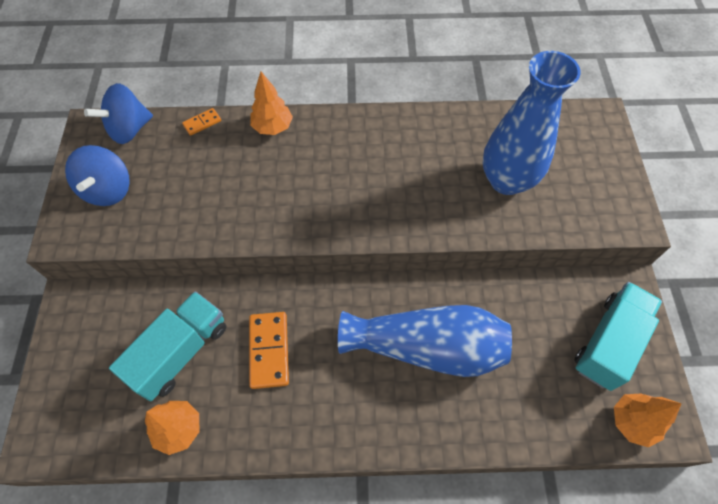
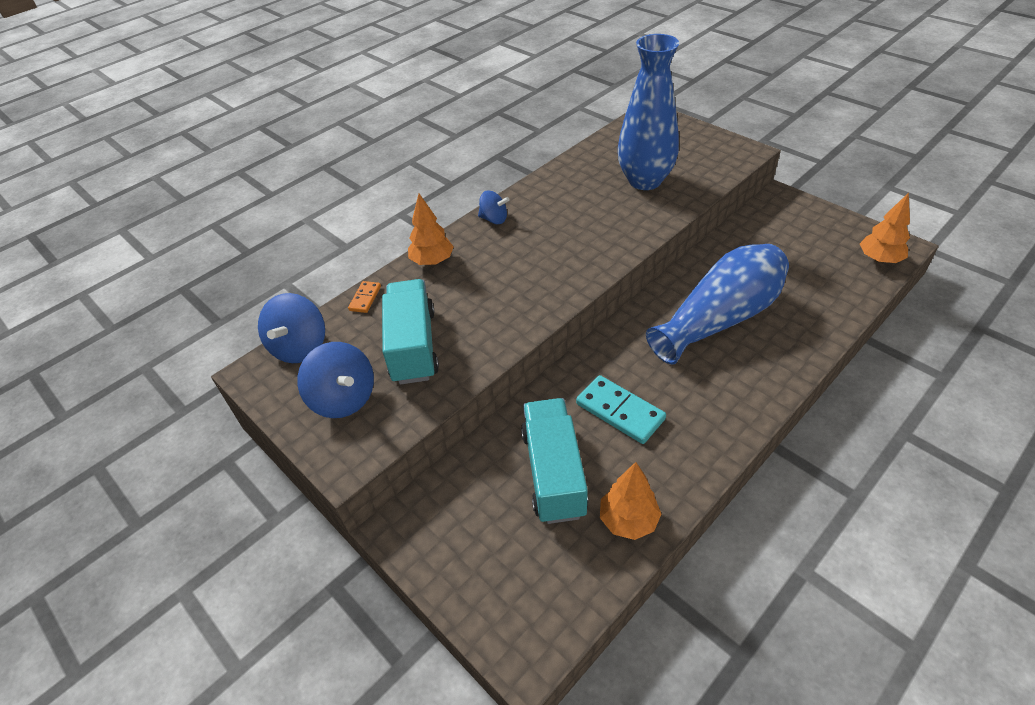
camera: 40 degrees left, 15 degrees down
orange domino [249,312,289,389] -> turquoise domino [576,375,666,444]
turquoise truck [574,282,662,391] -> turquoise truck moved to [382,279,439,385]
none -> blue spinning top [478,191,510,224]

